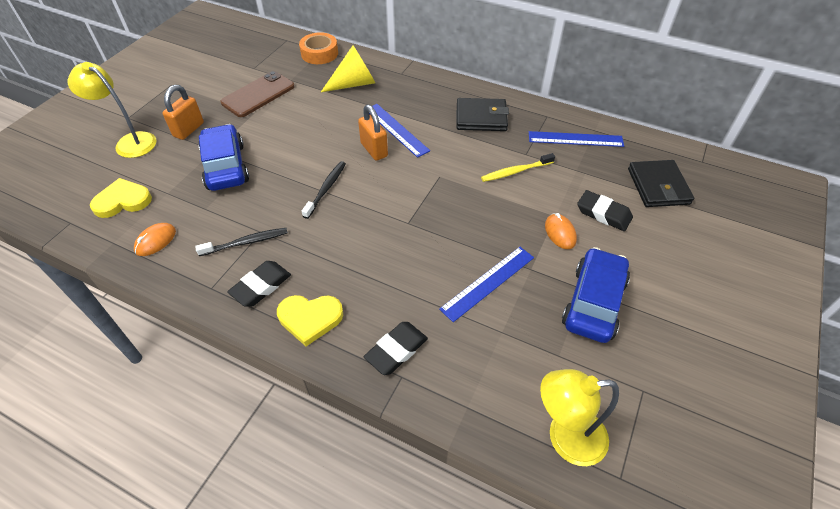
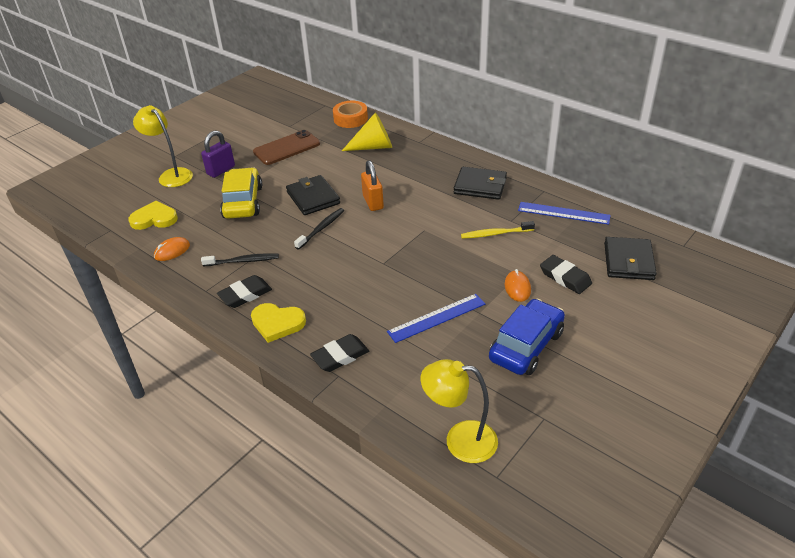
camera: 15 degrees right, 10 degrees down
orange padlock [162,85,204,140] -> purple padlock [201,131,235,178]
blue car [199,124,249,191] -> yellow car [220,167,262,218]
blue ruler [369,104,430,158] -> none
none -> black wallet [286,175,340,215]

